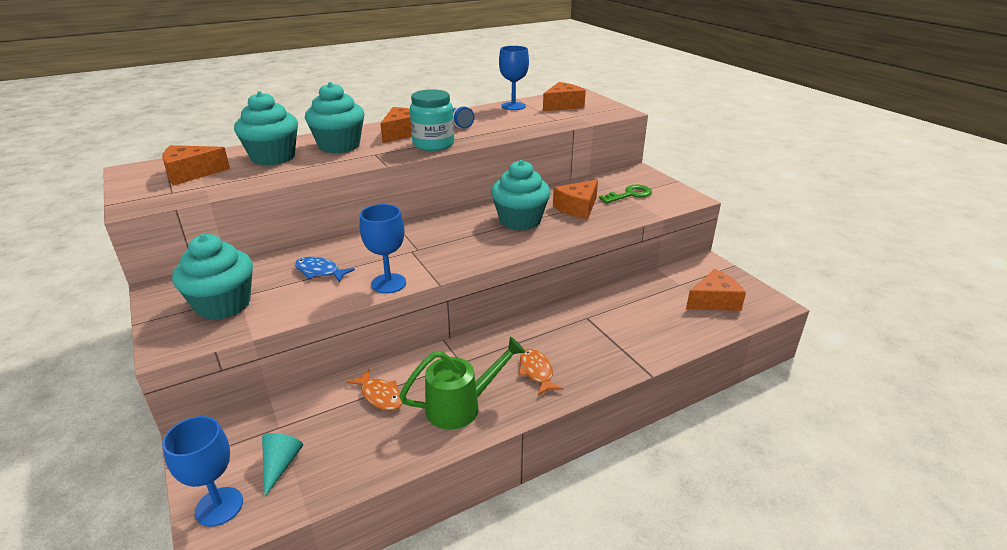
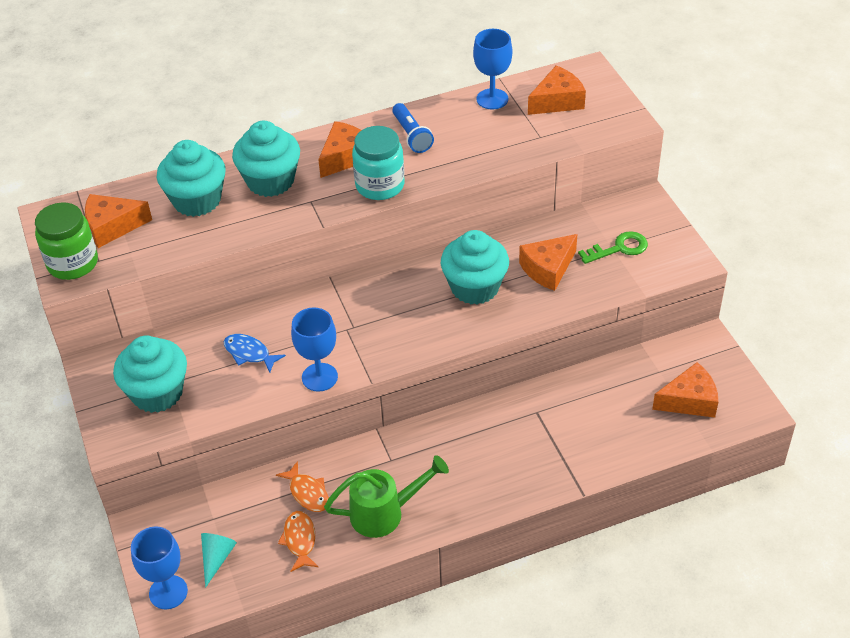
camera: 10 degrees right, 15 degrees up
orange fish [518,349,563,395] -> orange fish moved to [278,511,318,572]
none -> green jar [35,202,98,280]

